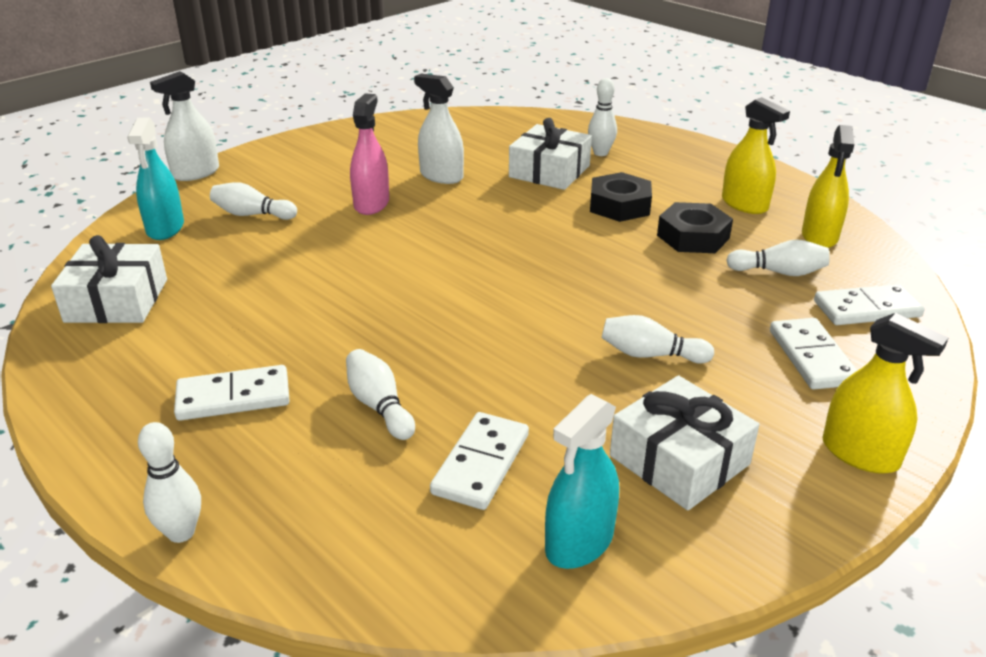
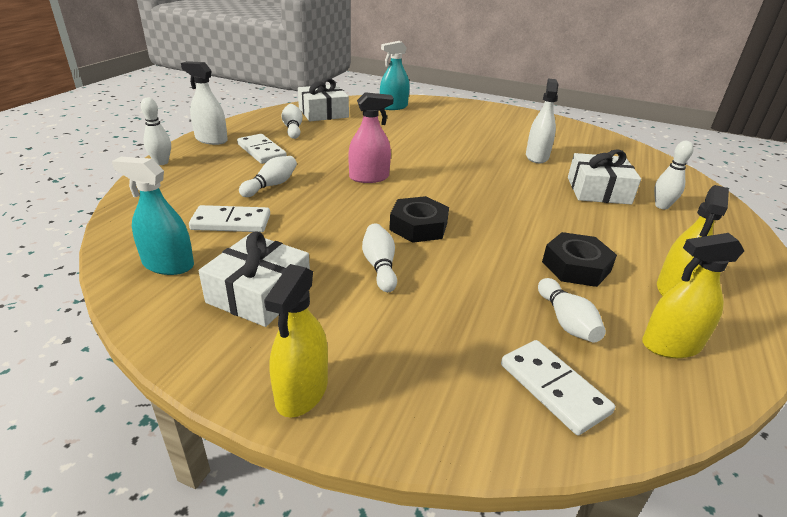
camera: 65 degrees right, 0 degrees up
white spray bottle [150,71,219,181] -> white spray bottle moved to [181,61,228,145]
white bowling pin [210,182,297,220] -> white bowling pin moved to [281,104,303,139]
pink spray bottle [350,94,389,215] -> pink spray bottle moved to [348,92,394,183]
black nut [590,172,652,222] -> black nut moved to [389,196,449,243]
white domino [770,318,858,390] -> none

